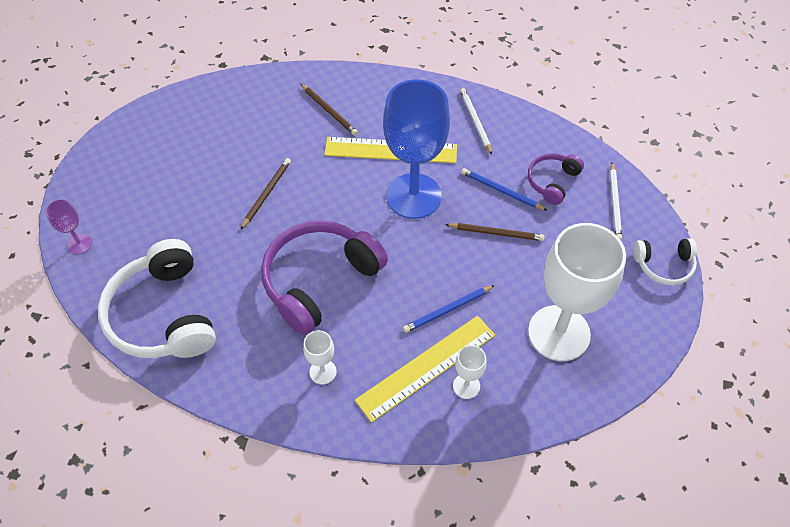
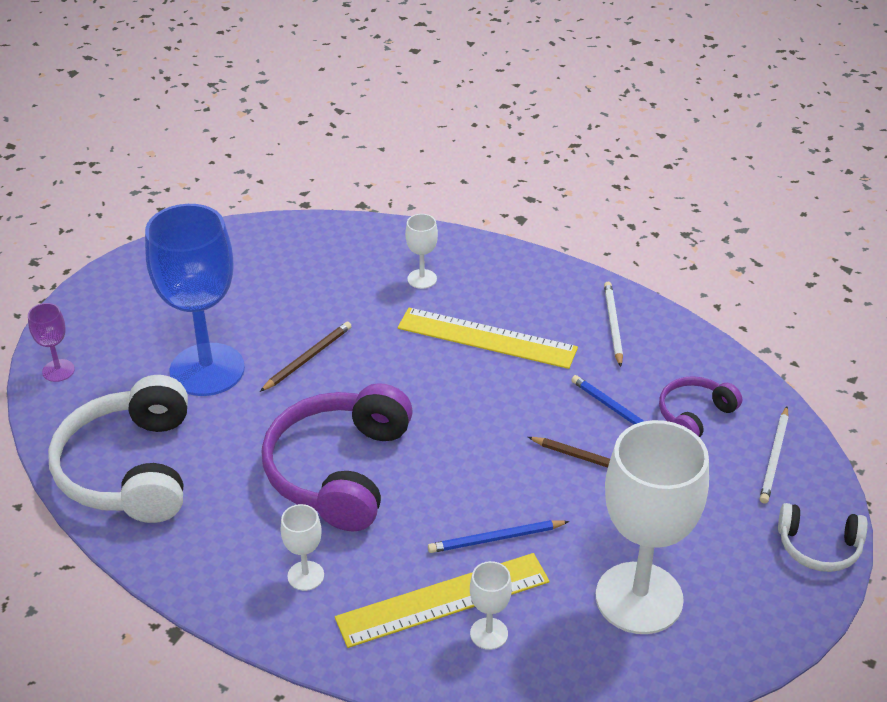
camera: 15 degrees right, 15 degrees down
purple headphones [261,220,388,335] -> purple headphones turned 45 degrees counterclockwise [262,383,413,531]
brown pencil [301,84,358,135] -> white goblet [405,214,438,289]
blue goblet [383,79,450,219] -> blue goblet moved to [145,204,245,396]

